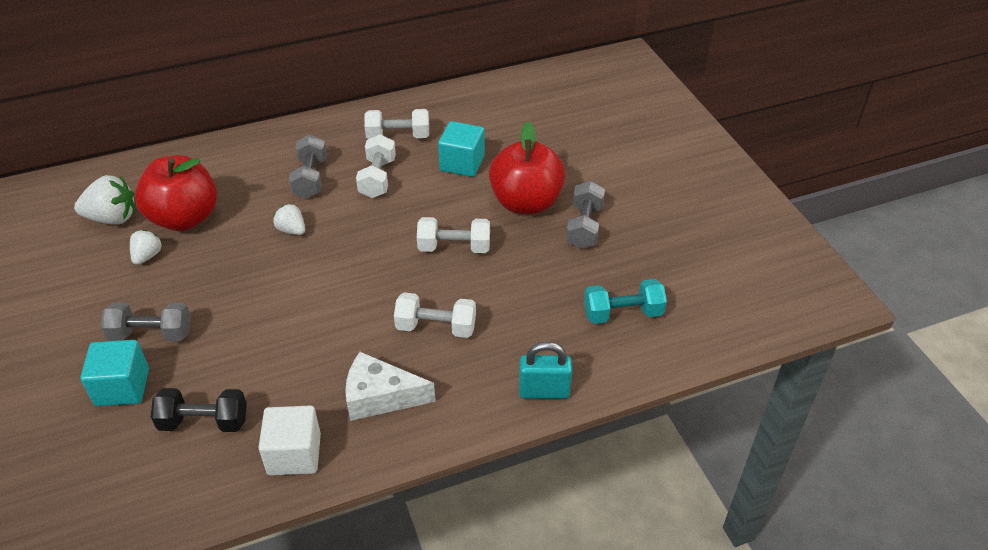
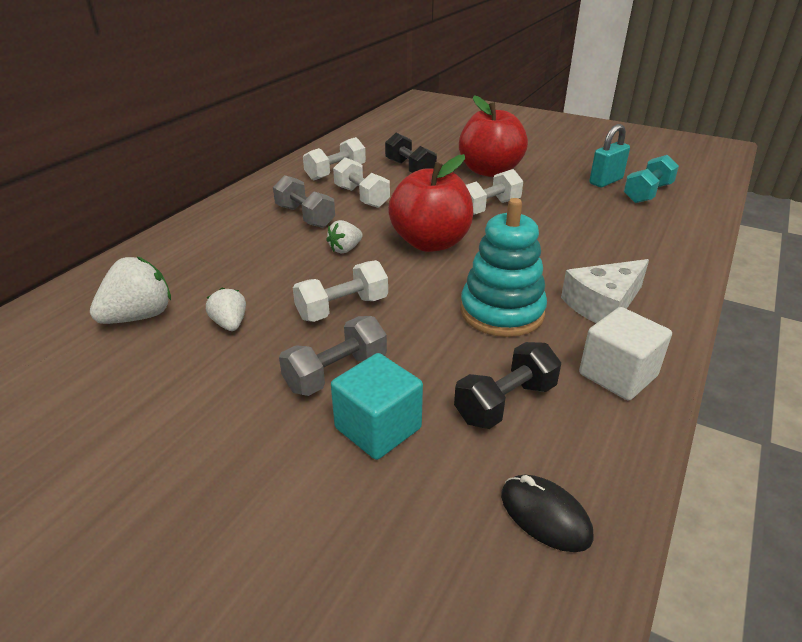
camera: 40 degrees left, 10 degrees down
red apple [135,155,217,231] -> red apple moved to [388,154,473,252]
white strawberry [273,204,305,235] -> white strawberry turned 45 degrees counterclockwise [326,220,363,254]
white dumbbell [394,292,476,338] -> white dumbbell moved to [293,260,388,322]
turquoise cube [438,121,485,177] -> black dumbbell [385,133,437,173]
turquoise padlock [519,342,572,399] -> turquoise padlock moved to [589,124,630,187]
grey dumbbell [566,181,605,249] -> none
none -> turquoise stacking toy [460,198,547,337]
none -> black mouse [501,475,594,552]

